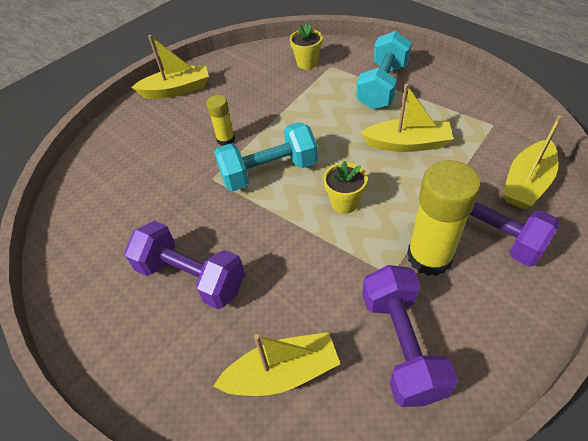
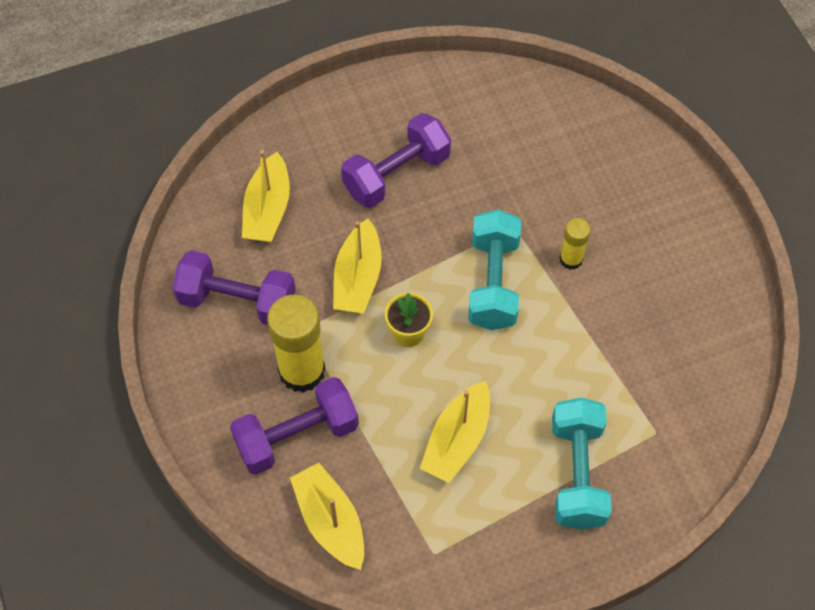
camera: 110 degrees right, 10 degrees up
yellow boat [132,35,209,99] -> yellow boat moved to [333,218,382,314]
yellow flower pot [290,23,322,70] -> none
turquoise dumbbell [356,31,412,110] -> turquoise dumbbell turned 45 degrees clockwise [552,397,612,530]

